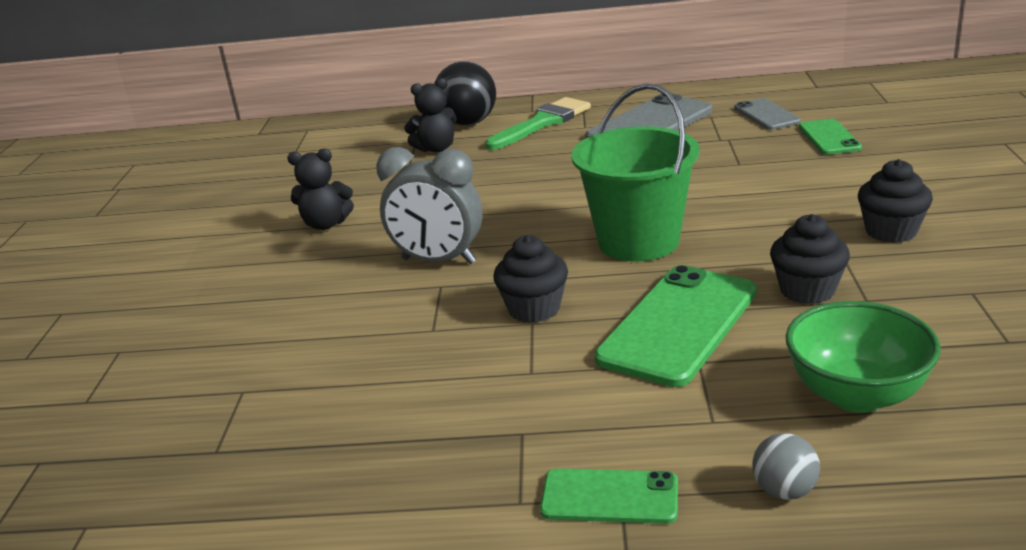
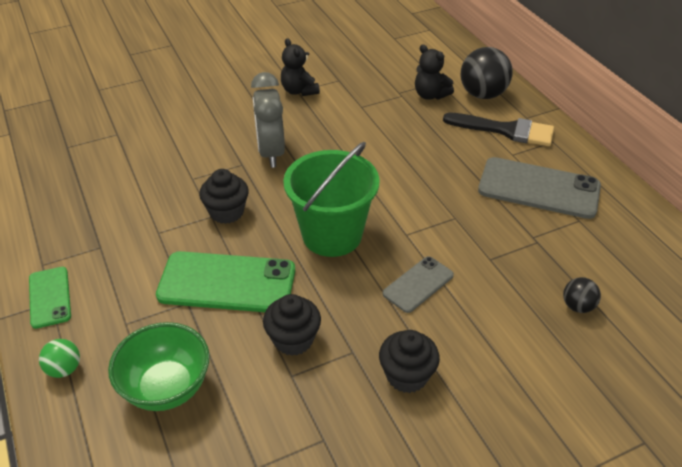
camera: 60 degrees right, 15 degrees up
green brush [485,97,591,150] -> black brush [443,113,554,146]
grey phone [734,98,801,130] -> grey phone moved to [383,256,454,313]
grey ball [752,433,820,500] -> green ball [39,339,80,378]
green phone [799,119,862,155] -> black ball [563,277,601,313]

